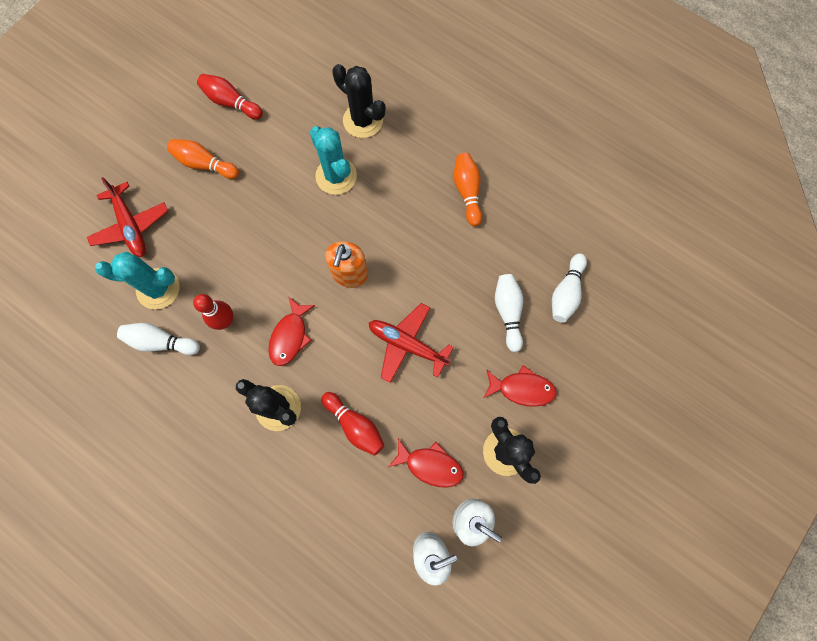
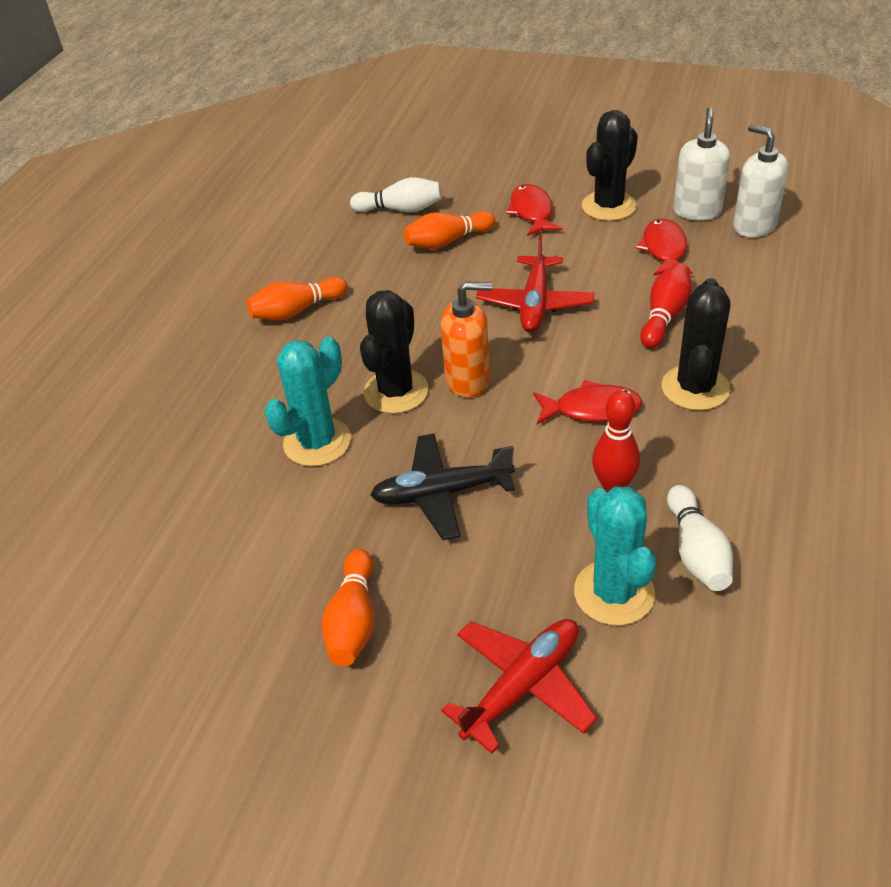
camera: 105 degrees left, 30 degrees down
red bowling pin [197,74,263,120] -> none
black cactus [332,64,386,138] -> black cactus moved to [360,290,429,414]
white bowling pin [495,274,523,352] -> orange bowling pin [403,211,496,249]
none -> black plane [370,434,515,540]

